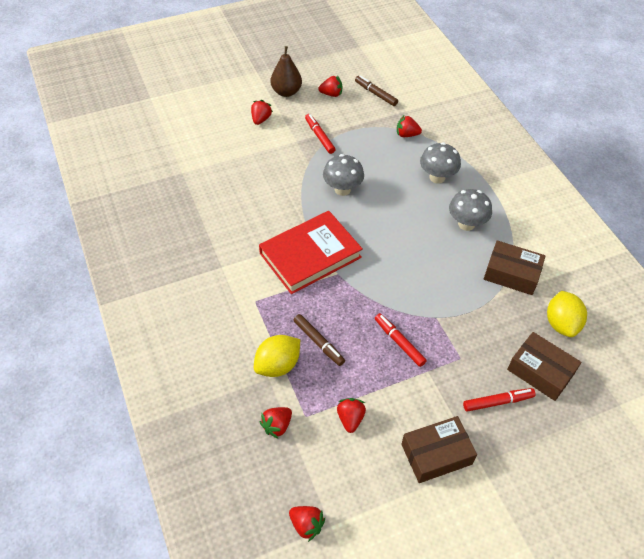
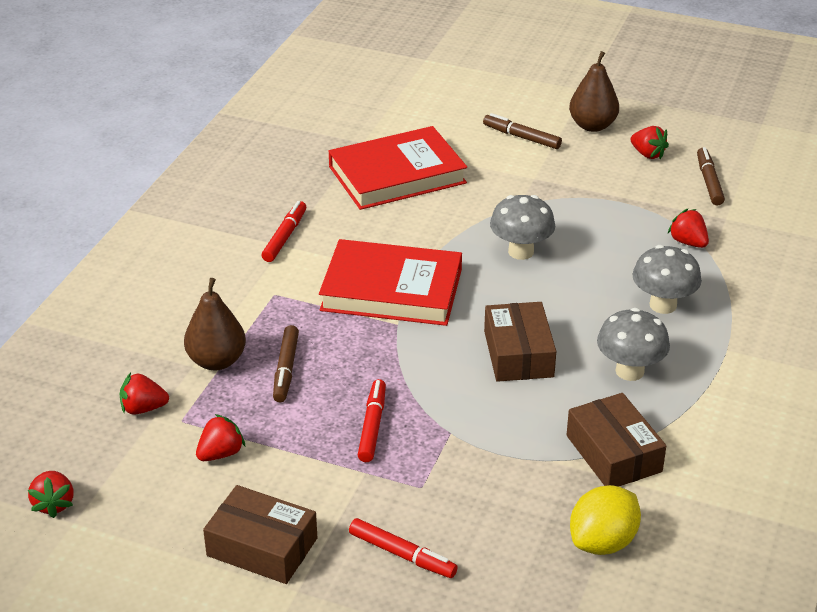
camera: 45 degrees right, 15 degrees down
red strawberry [251,100,273,125] -> brown marker [483,113,562,149]
yellow lemon [254,335,300,377] -> brown pear [184,278,246,370]
red marker [305,114,336,154] -> red marker moved to [262,201,306,262]
brown box [507,332,581,401] -> brown box moved to [484,302,556,382]
none -> red book [329,126,467,210]

